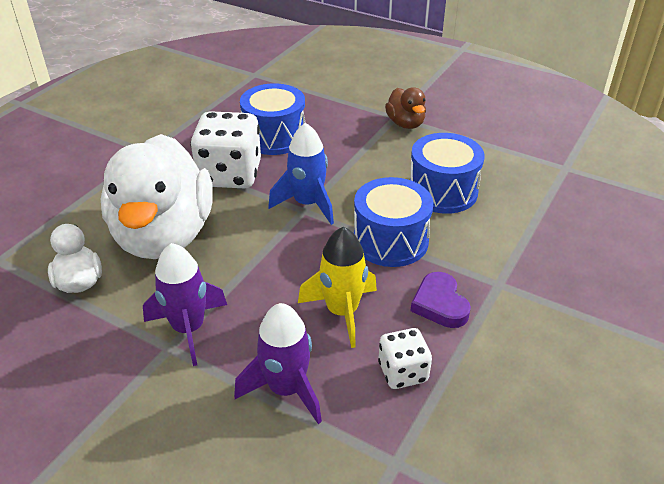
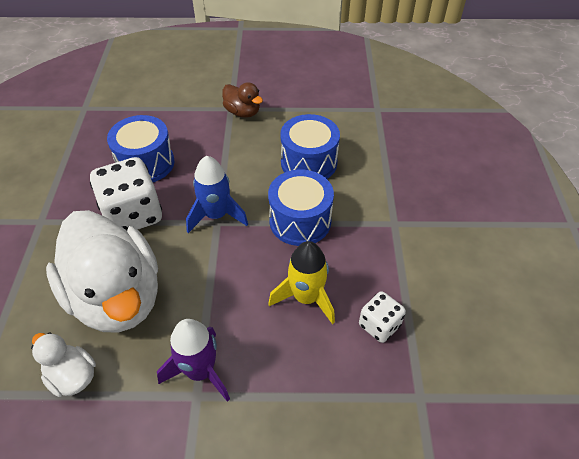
camera: 30 degrees left, 10 degrees up
purple rocket [234,303,322,424] -> none
purple heart [411,272,471,328] -> none

